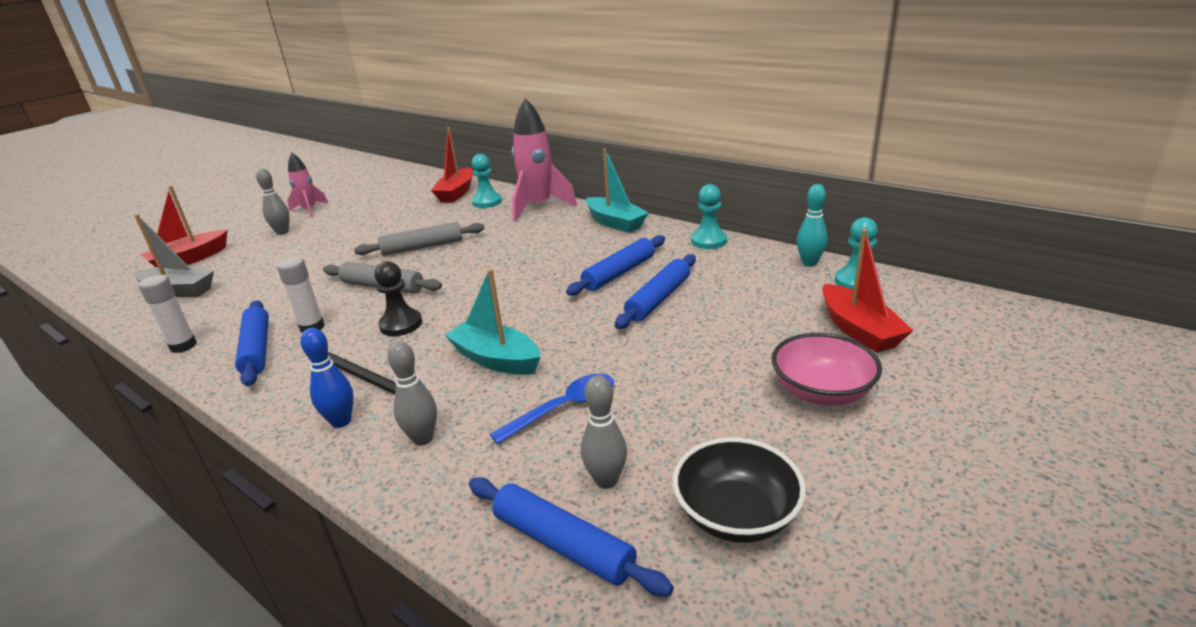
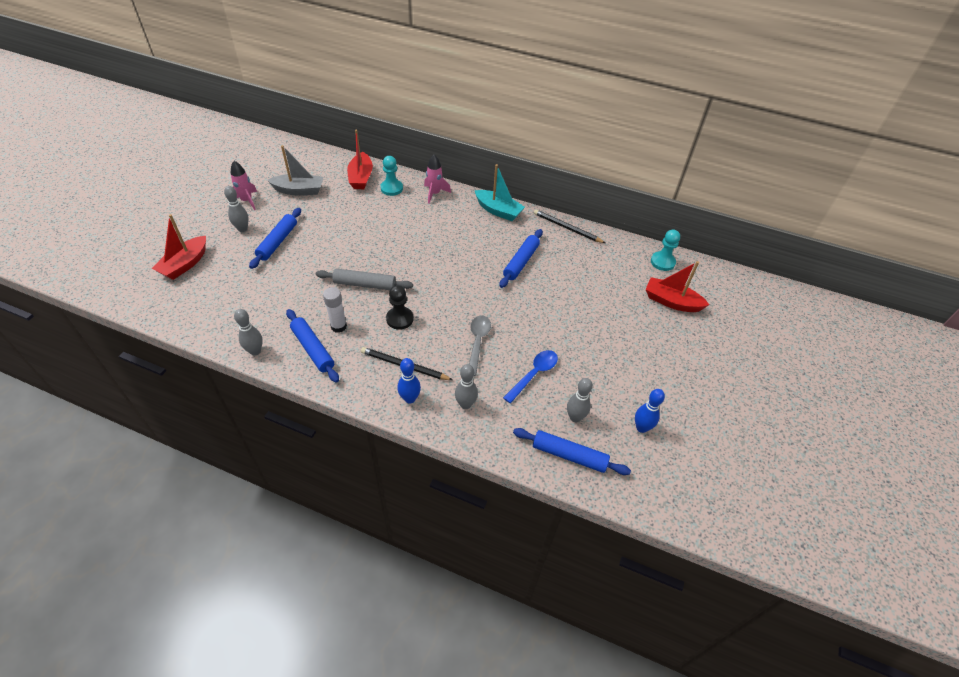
camera: 20 degrees left, 20 degrees up
grey boat [134,214,214,297] -> grey boat moved to [267,145,323,195]
white glue stick [139,275,197,353] -> grey bowling pin [234,309,263,356]
grey rolling pin [354,222,484,256] -> none
turquoise boat [445,269,540,375] -> grey spoon [469,316,491,376]
pink rocket [512,98,577,221] -> pink rocket [424,155,451,204], size x0.59
blue rolling pin [615,254,696,329] -> blue rolling pin moved to [249,208,301,269]
black bowl [673,438,806,543] -> blue bowling pin [635,389,665,433]
turquoise pawn [691,184,727,249] -> black pencil [534,210,605,243]
pink bowl [771,333,882,406] -> none
turquoise bowling pin [797,184,828,266] -> none
red boat [822,229,913,353] -> red boat turned 150 degrees clockwise [646,261,709,312]

